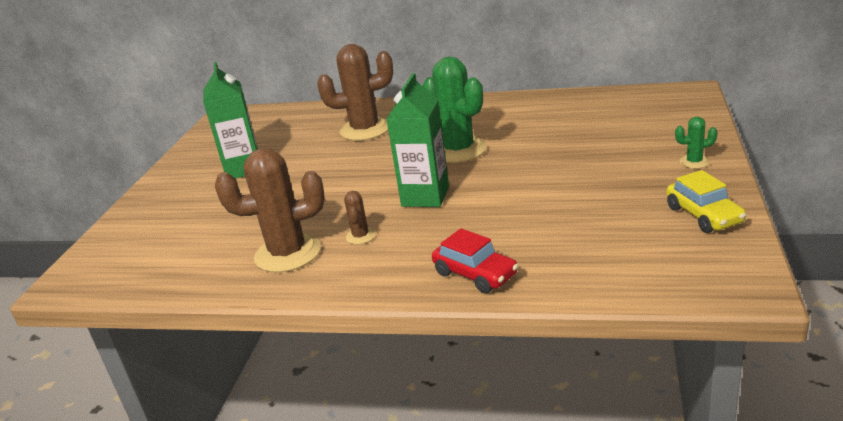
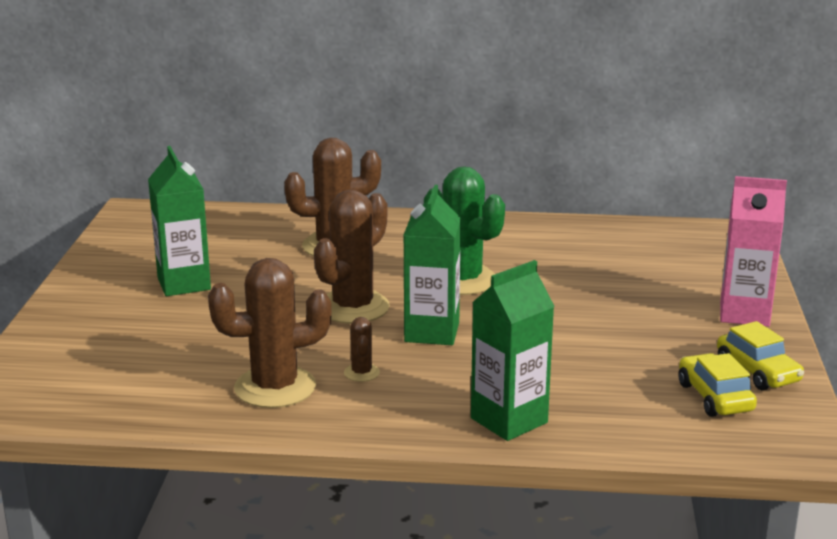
camera: 10 degrees left, 5 degrees down
red car [432,228,518,293] -> green carton [471,260,555,441]
green cactus [675,117,718,169] -> pink carton [720,176,787,327]
none -> brown cactus [314,190,390,324]
none -> yellow car [678,353,757,417]

